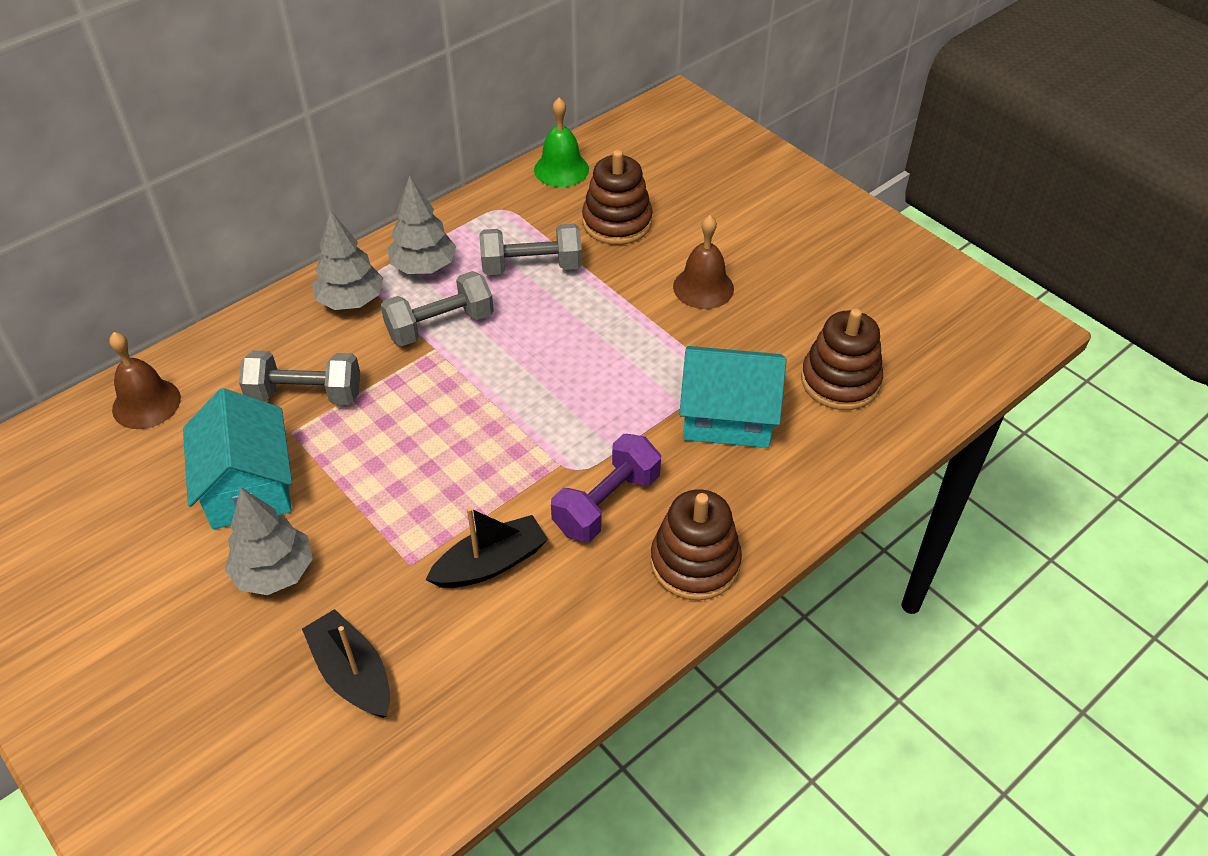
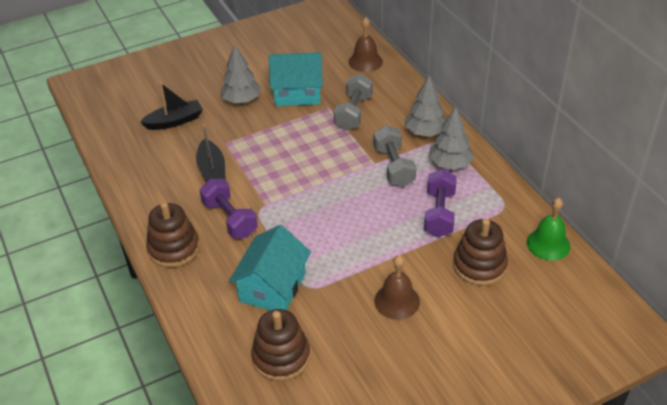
camera: 105 degrees right, 5 degrees down
grey dumbbell [479,224,582,275] -> purple dumbbell [424,169,457,237]

